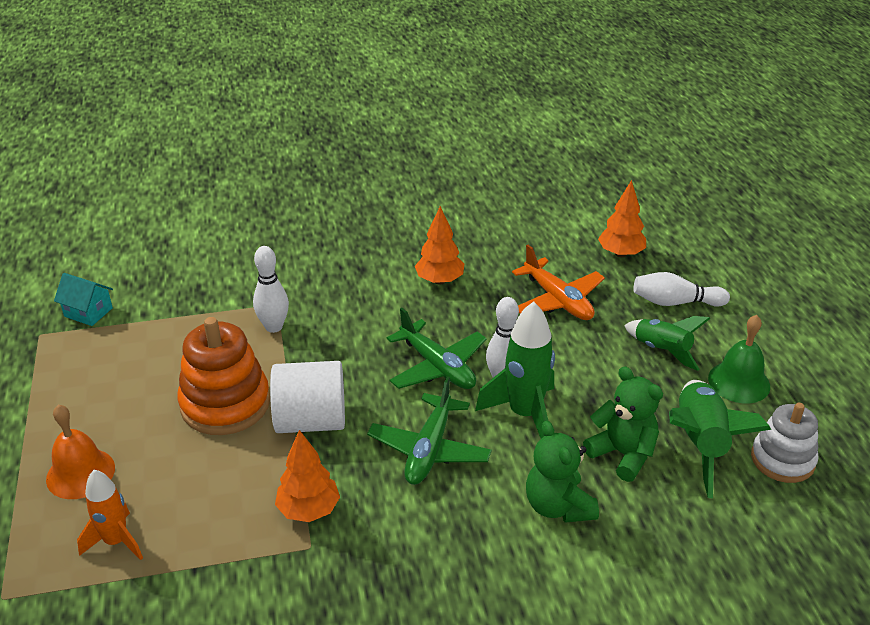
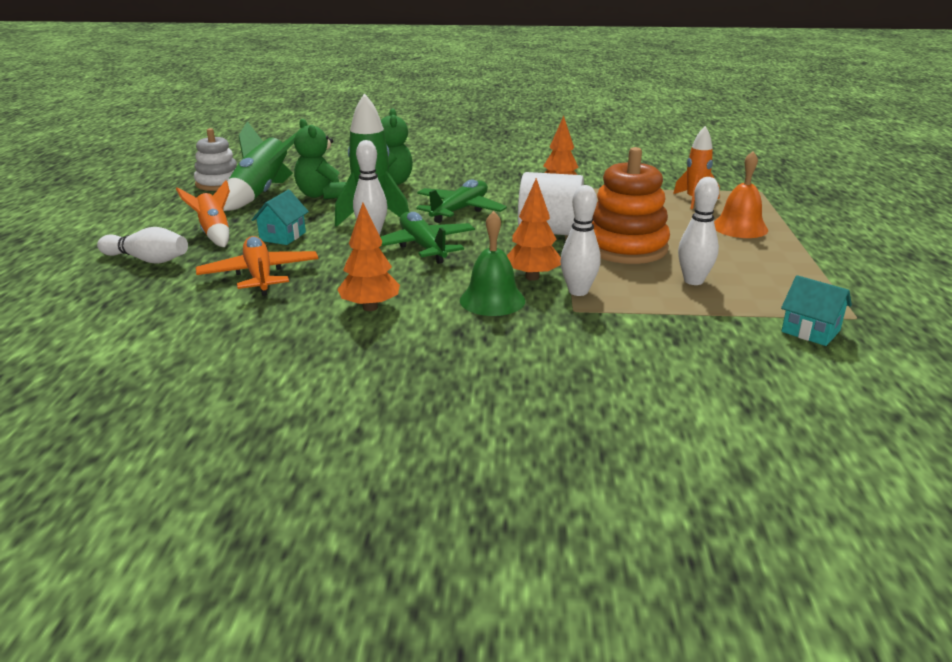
camera: 165 degrees left, 10 degrees down
orange tree [598,180,646,257] -> orange tree moved to [507,178,561,280]
green rocket [624,316,710,371] -> orange rocket [176,180,230,247]
green bell [708,315,770,403] -> green bell moved to [460,211,525,316]
none -> turquoise house [252,190,309,245]
none -> white bowling pin [678,177,719,285]

